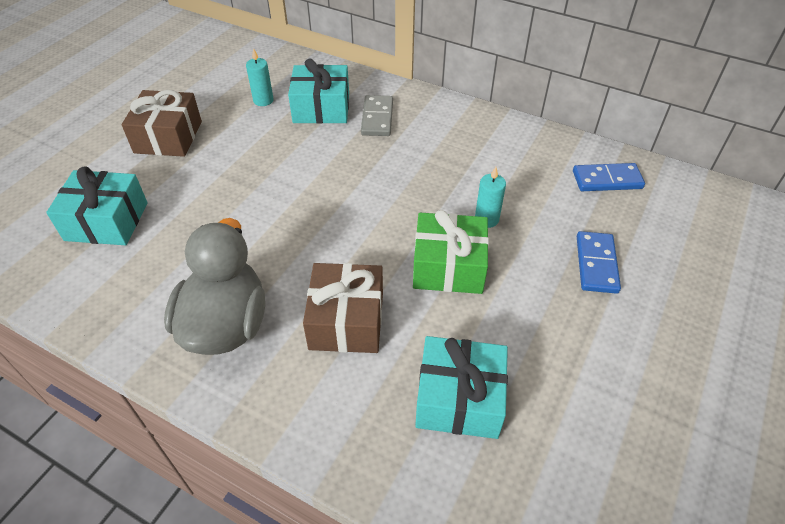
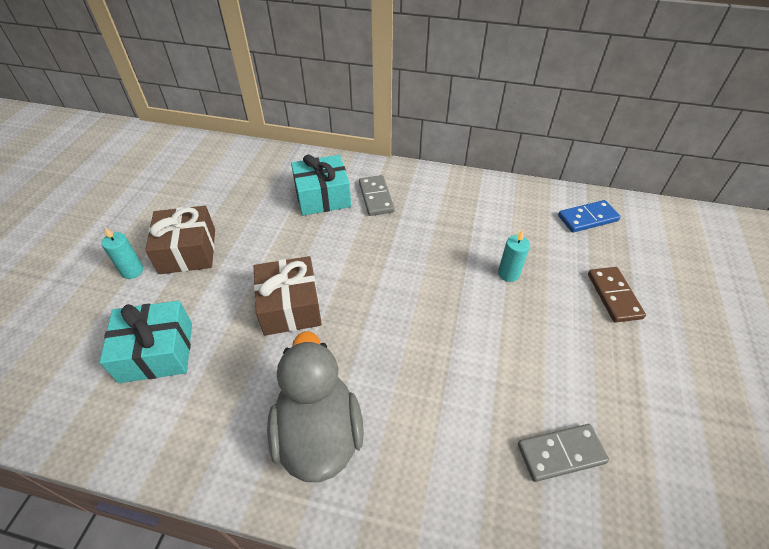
camera: 15 degrees left, 0 degrees up
turquoise candle [246,48,274,106] -> turquoise candle moved to [101,227,144,279]
brown gift [303,263,383,353] -> brown gift moved to [254,256,322,336]
green gift [413,210,489,294] -> none
turquoise gift [415,336,508,439] -> grey domino [518,424,609,482]
blue domino [577,231,621,294] -> brown domino [588,267,646,323]

